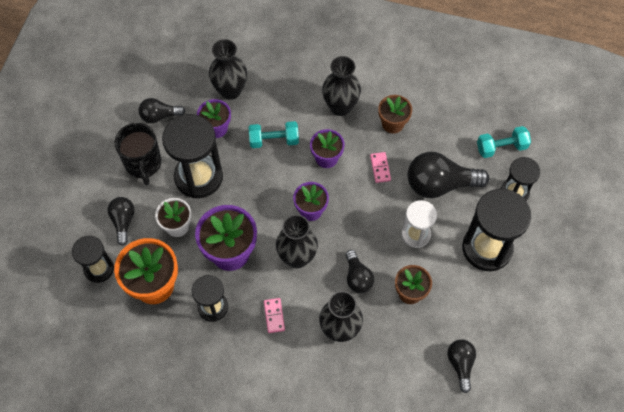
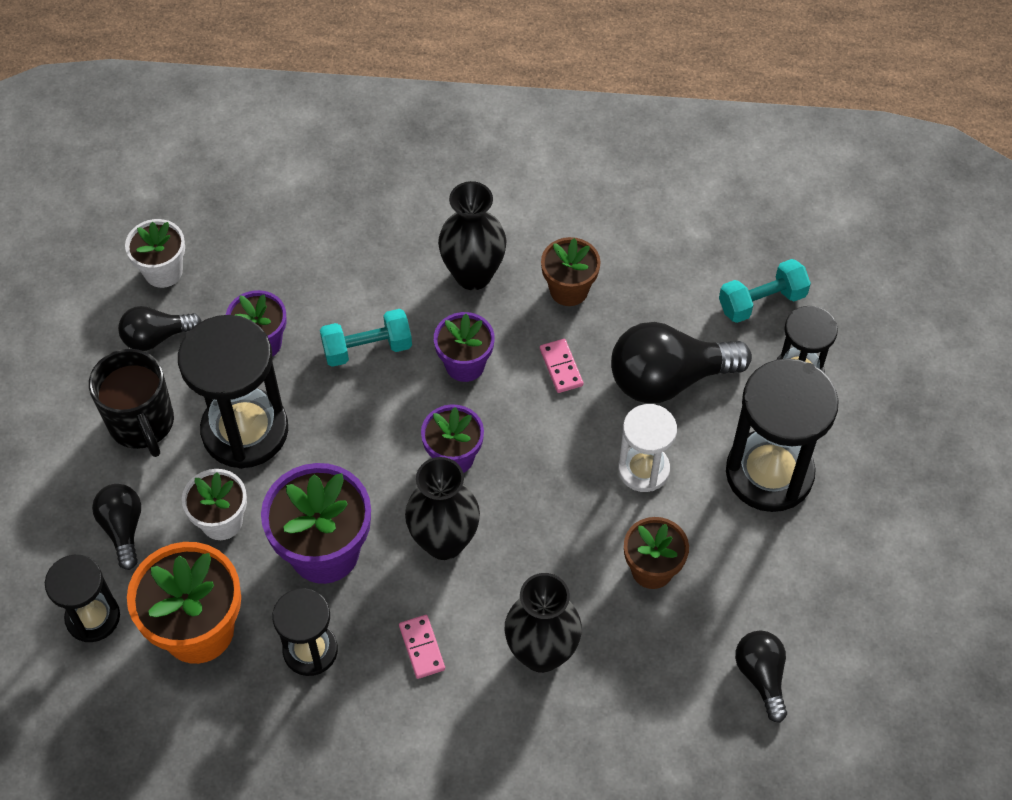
camera: 10 degrees left, 5 degrees down
black vase [209,39,247,100] -> none
black light bulb [346,250,374,293] -> none
none -> white flower pot [125,219,185,288]

